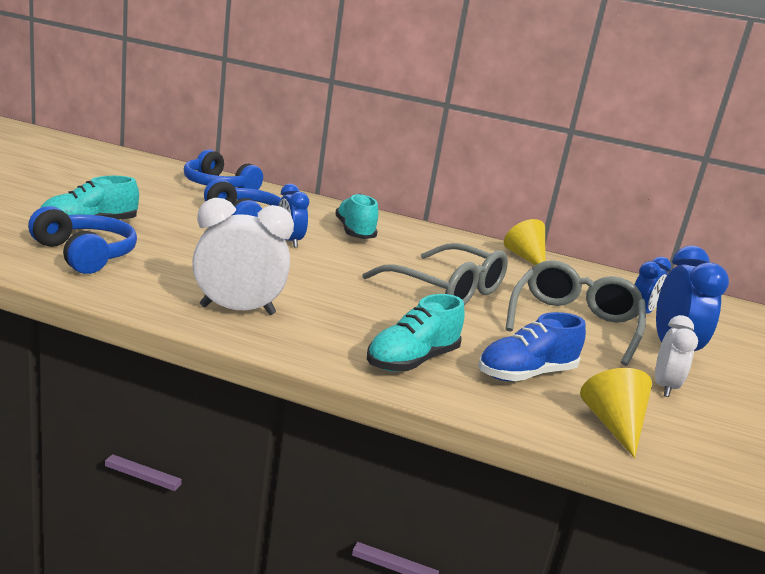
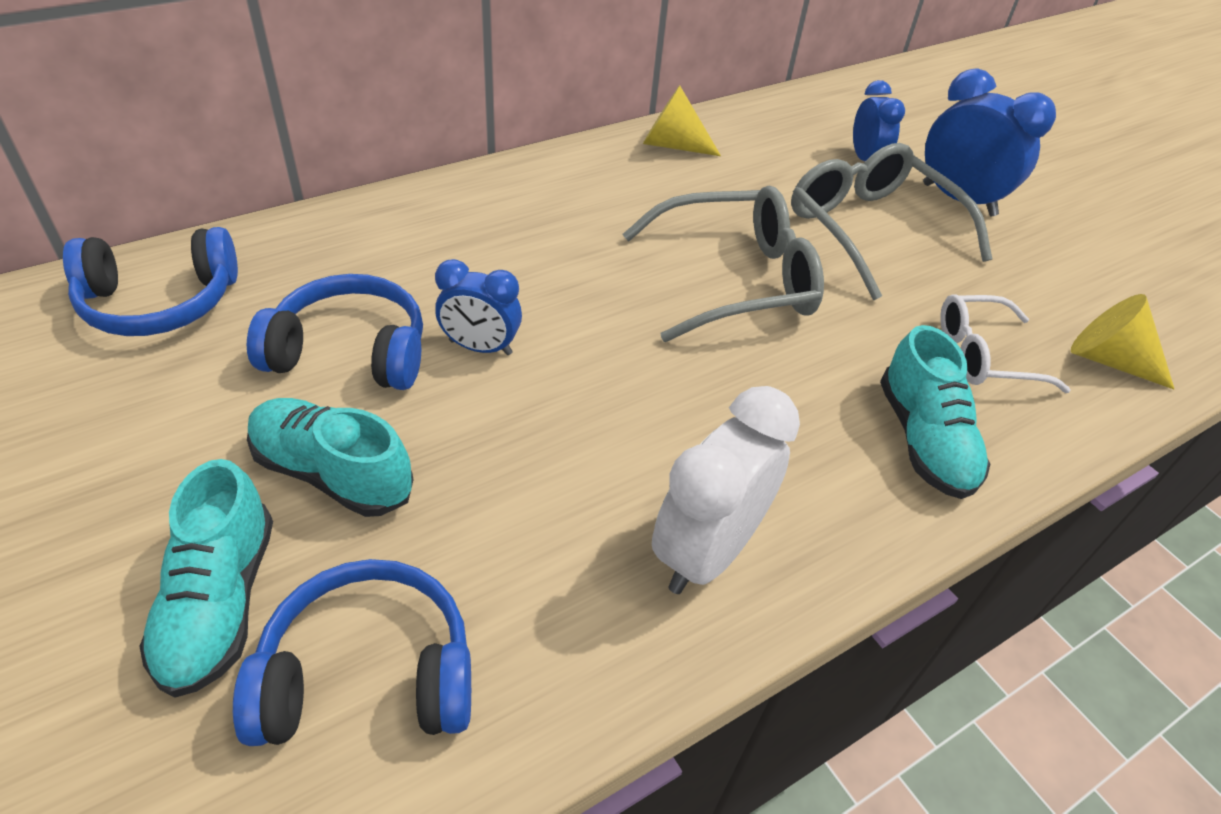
camera: 50 degrees left, 25 degrees up
turquoise shoe [335,193,378,239] -> turquoise shoe moved to [247,398,413,517]
blue shoe [478,312,586,381] -> white glasses [940,294,1071,393]
white clock [655,315,698,397] -> none

